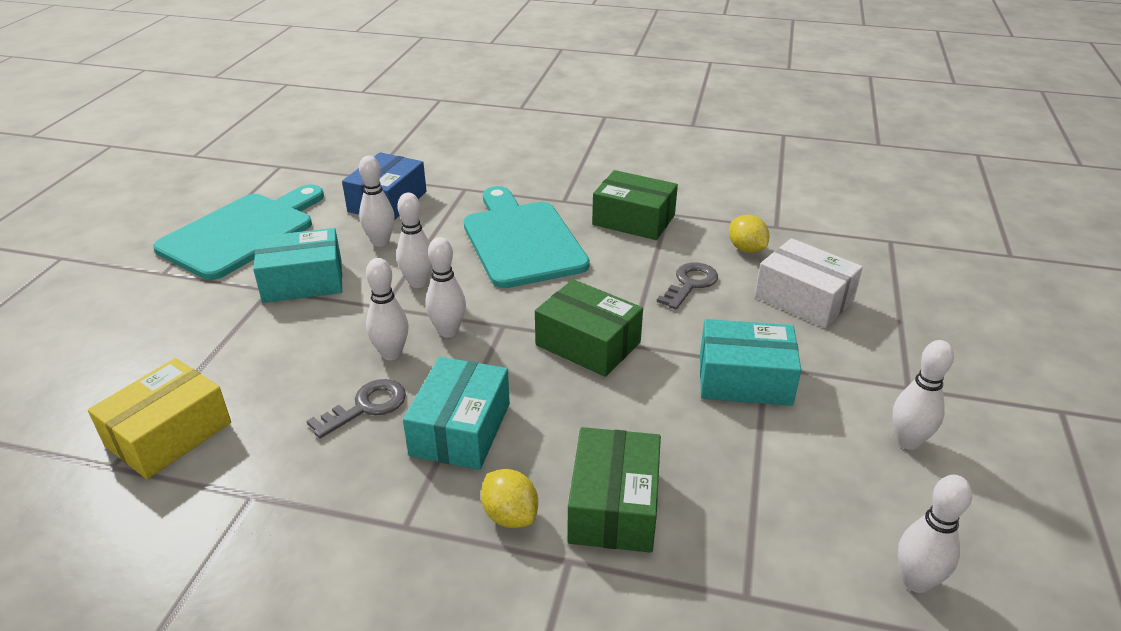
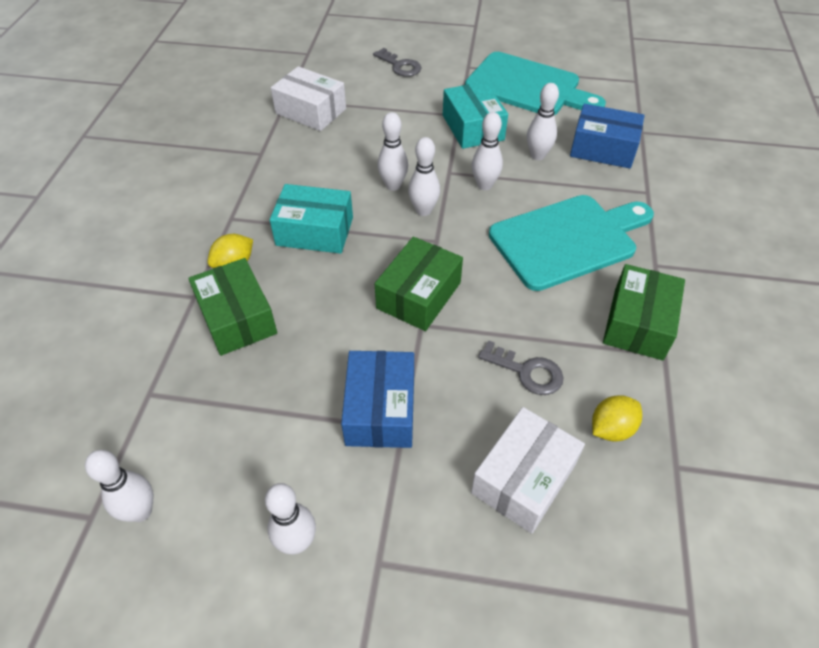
camera: 85 degrees right, 15 degrees up
yellow box [88,358,231,479] -> white box [271,66,346,131]
grey key [307,379,406,438] -> grey key moved to [373,48,422,77]
green box [567,427,661,553] -> green box turned 60 degrees clockwise [188,258,277,356]
turquoise box [700,319,801,406] -> blue box [341,351,414,448]

